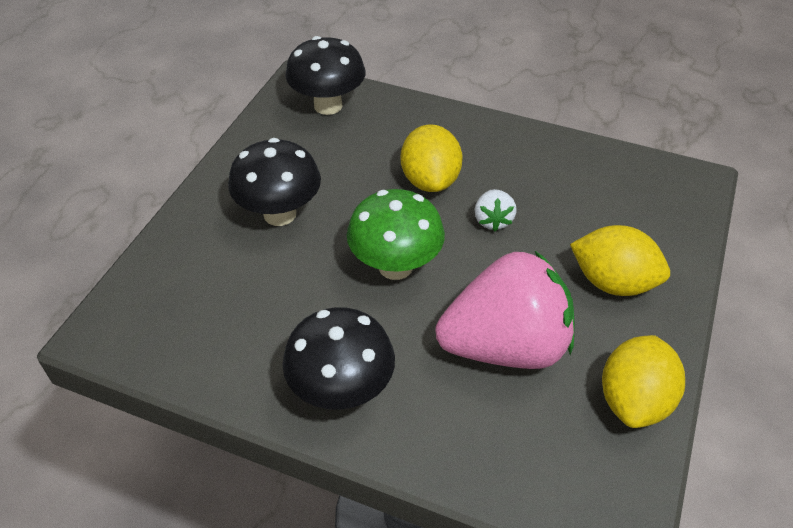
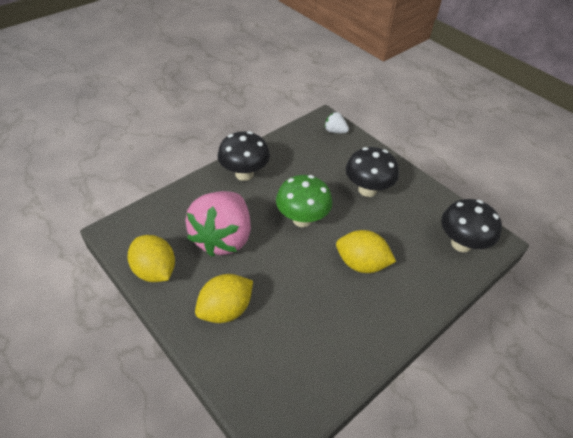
camera: 115 degrees right, 0 degrees up
white strawberry [474,189,517,231] -> white strawberry moved to [325,112,349,133]

